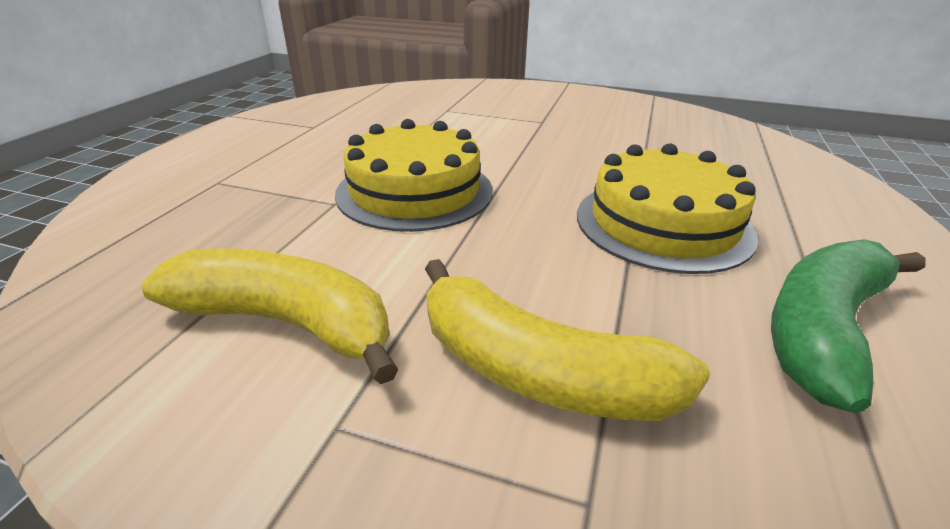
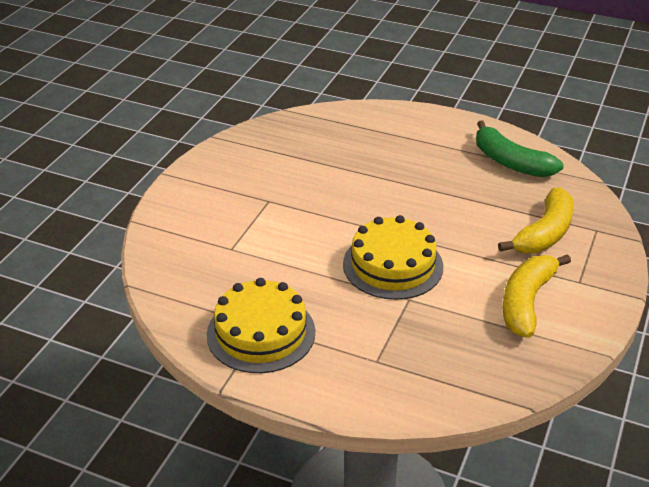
camera: 85 degrees left, 5 degrees up
yellow cake [577,143,758,274] -> yellow cake moved to [206,278,315,373]

